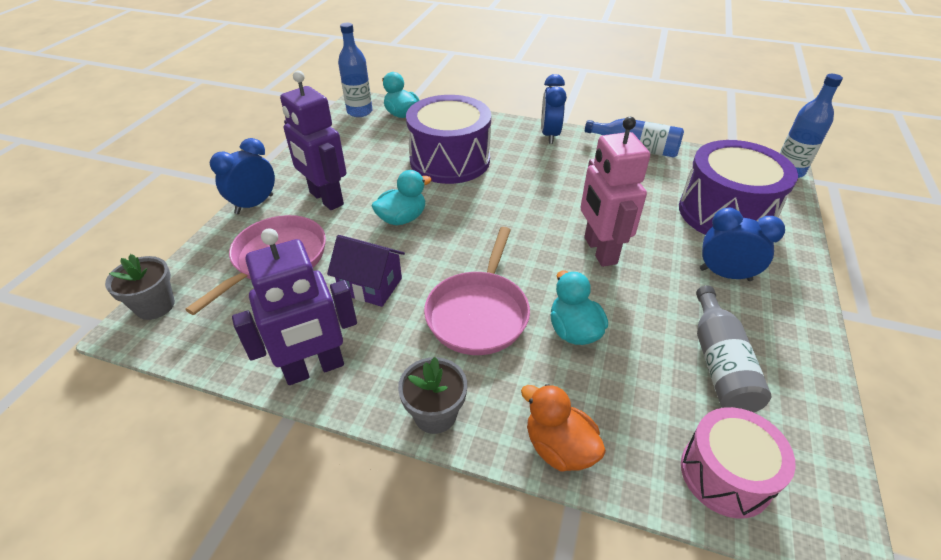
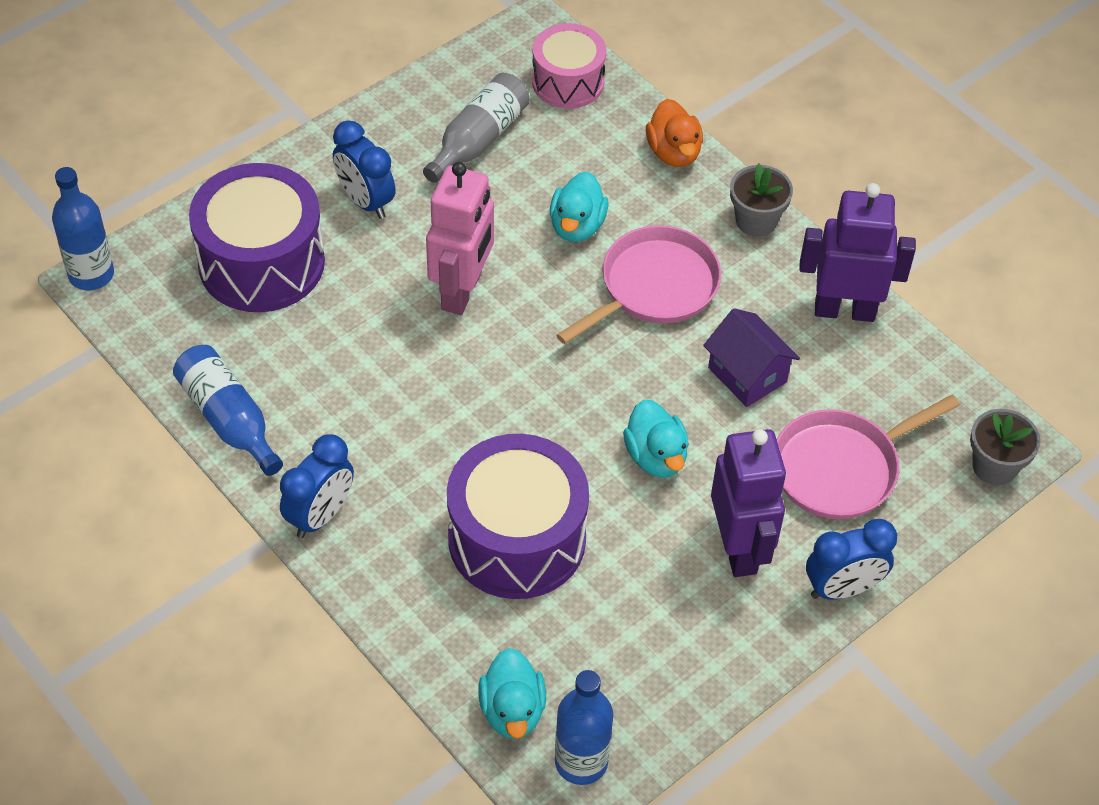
camera: 150 degrees left, 10 degrees up
turquoise duck [372,170,432,225] -> turquoise duck turned 105 degrees counterclockwise [623,399,689,478]

